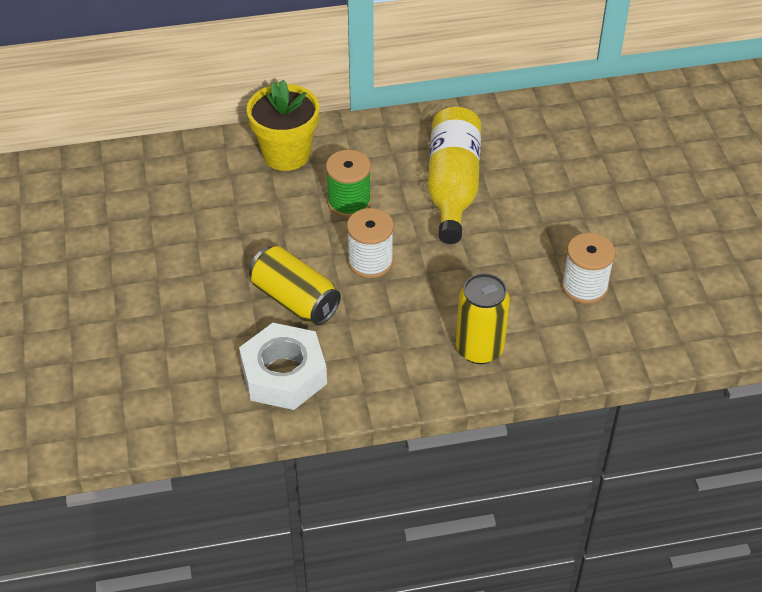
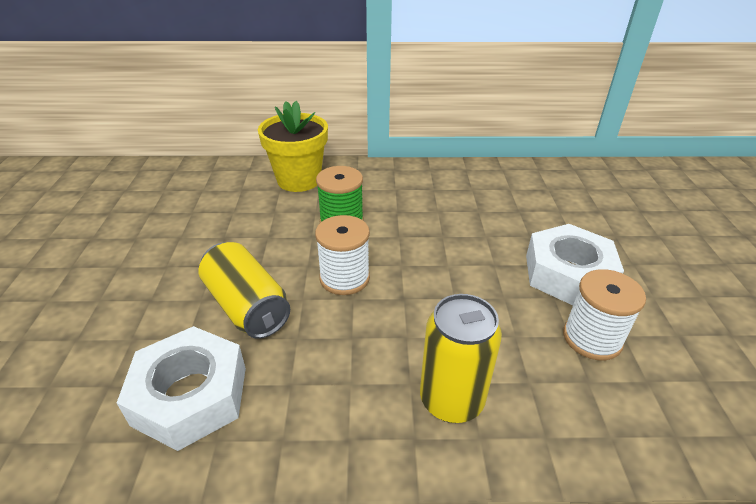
camera: 10 degrees right, 10 degrees down
yellow bottle [428,107,481,244] -> none
none -> white nut [526,224,624,305]

